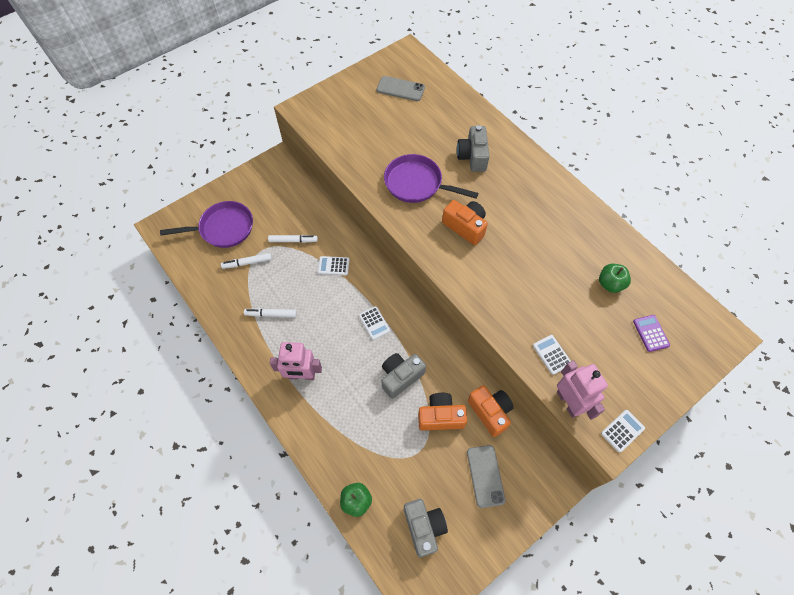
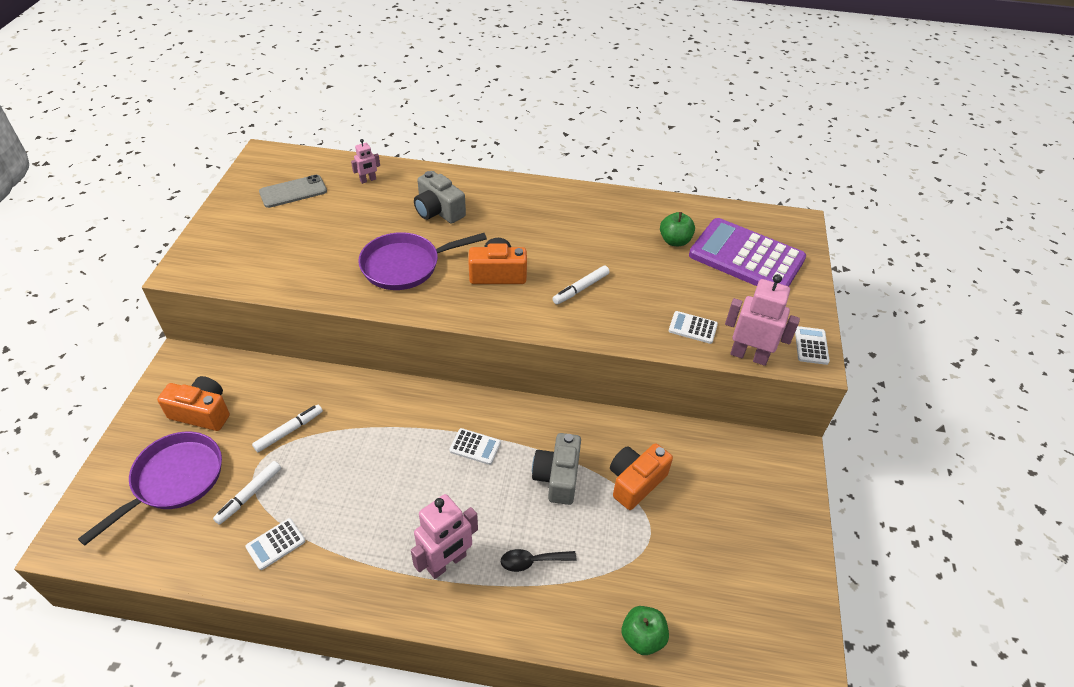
camera: 45 degrees left, 15 degrees down
white marker [244,308,297,317] -> white marker moved to [552,265,610,304]
white calculator [318,256,349,275] -> white calculator moved to [245,518,305,570]
grey camera [404,499,448,557] -> none
grey phone [467,445,505,508] -> none
orange camera [468,385,514,437] -> orange camera moved to [157,376,230,431]
purple calculator [633,315,670,352] -> purple calculator [689,218,806,287], size x2.48
none -> pink robot [351,139,380,184]
none -> black spoon [501,549,576,572]

